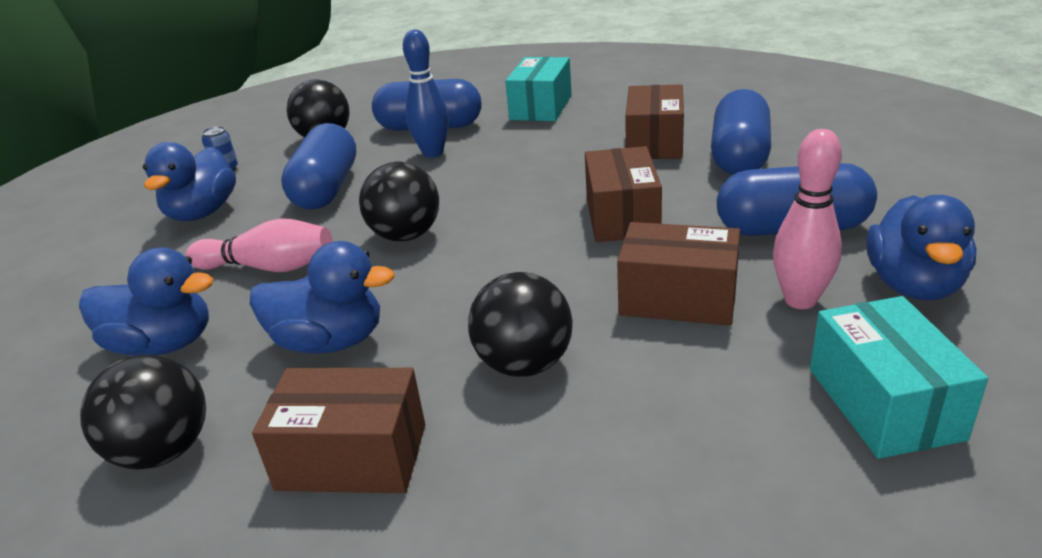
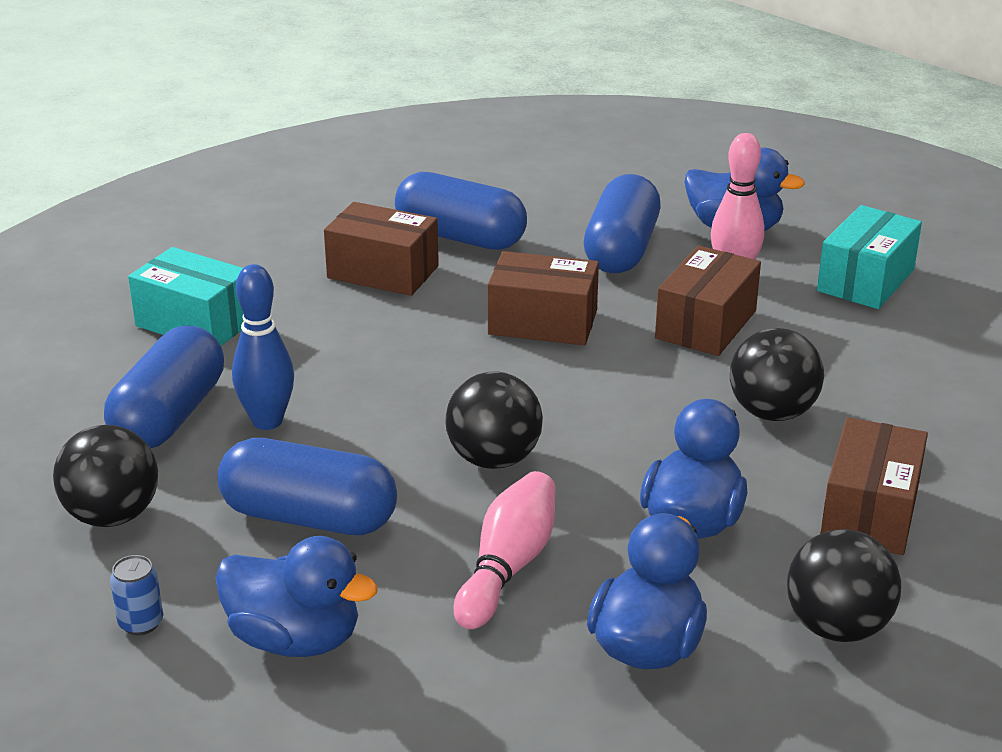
camera: 80 degrees left, 0 degrees up
turquoise box [810,296,988,459] -> turquoise box turned 60 degrees counterclockwise [817,205,922,309]

